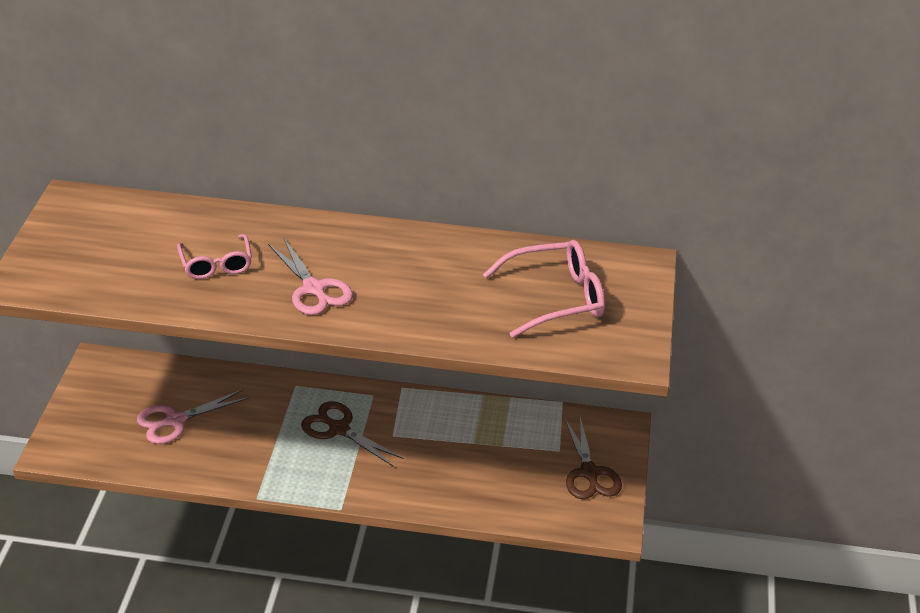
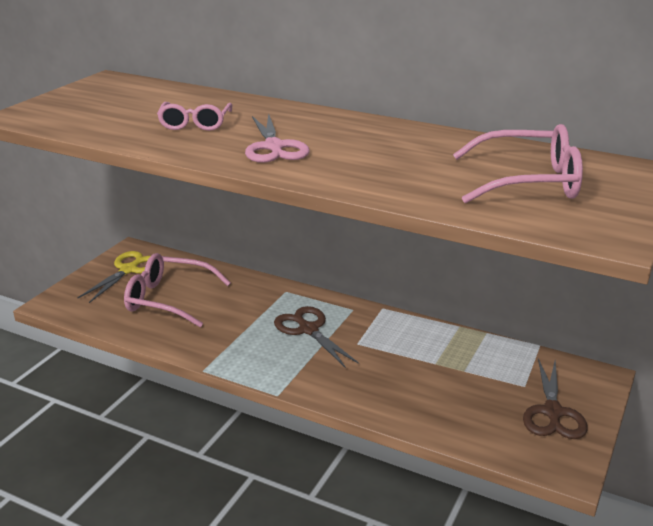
camera: 20 degrees right, 10 degrees down
pink scissors [137,389,249,444] -> pink glasses [124,253,231,327]
none -> yellow scissors [77,251,150,303]

